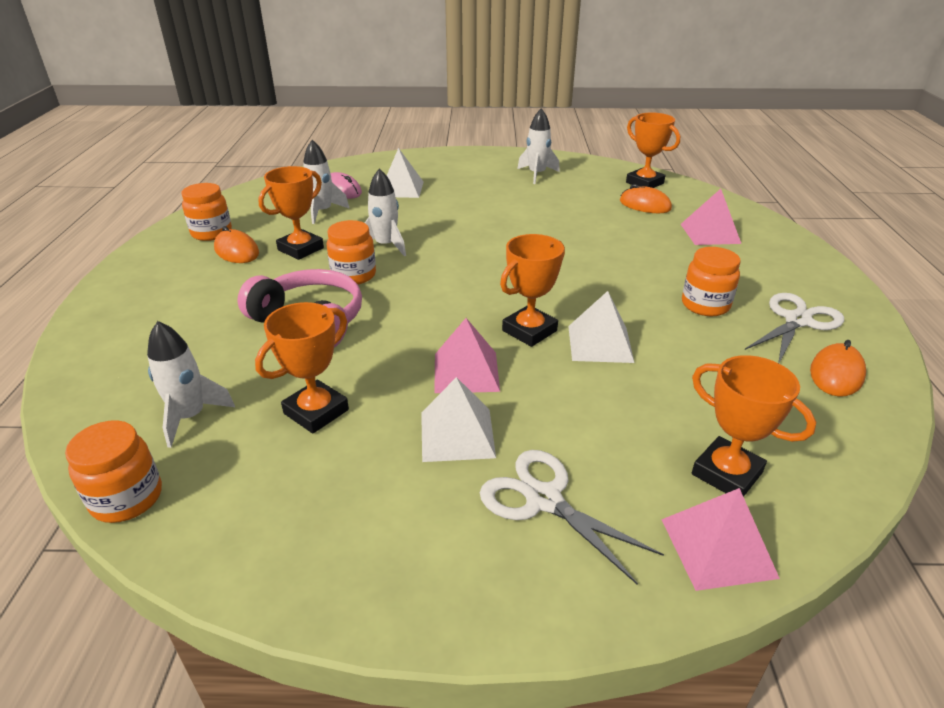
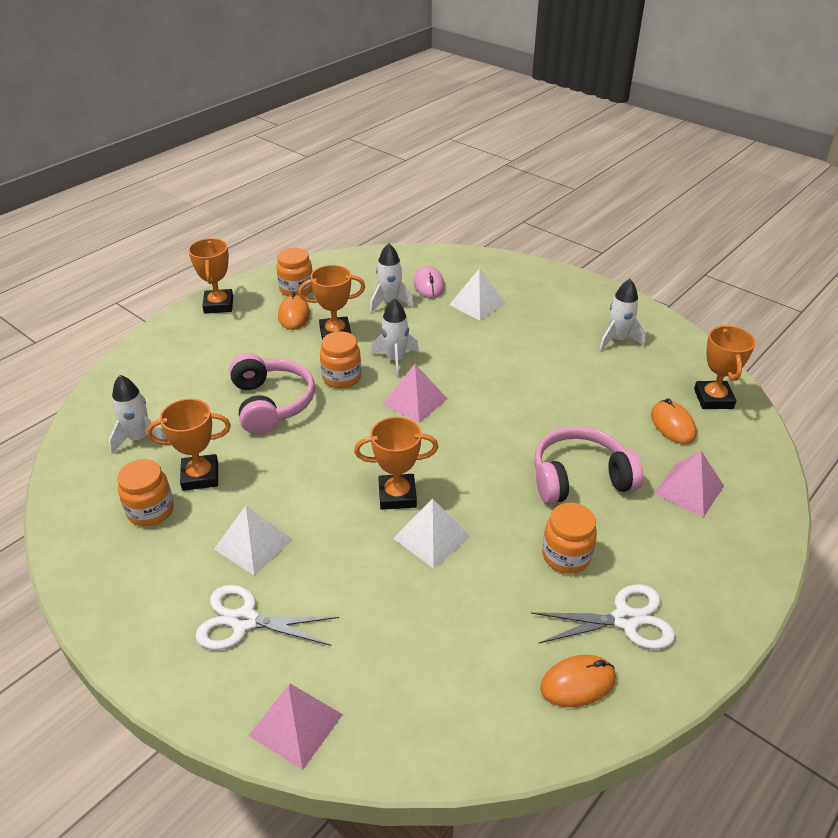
camera: 40 degrees right, 5 degrees up
orange jar [65,420,162,523] -> orange jar moved to [117,459,174,527]
pink pyramid [434,318,500,393] -> pink pyramid moved to [383,364,447,423]
white scissors [480,450,664,585] -> white scissors turned 75 degrees counterclockwise [195,585,339,650]
orange trophy [692,355,816,497] -> orange trophy moved to [188,238,233,314]
none -> pink headphones [534,426,644,504]

